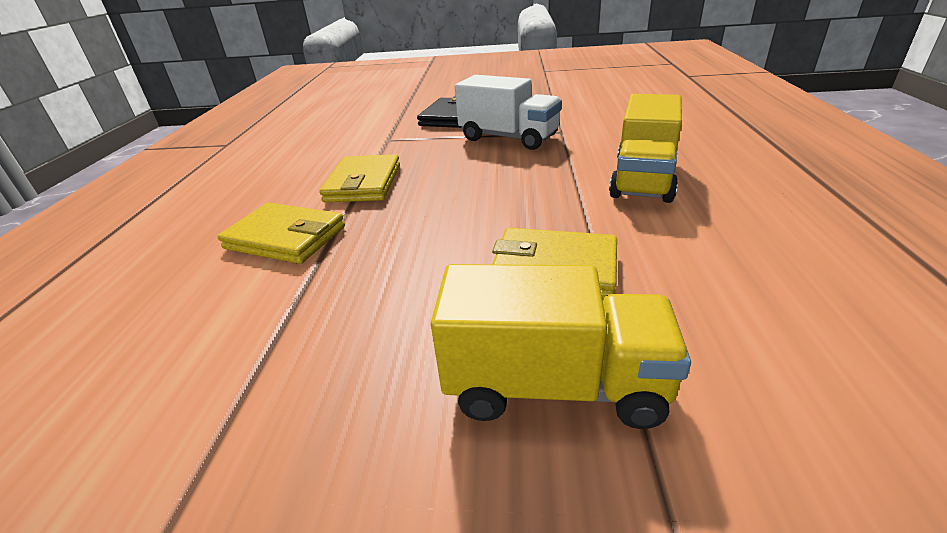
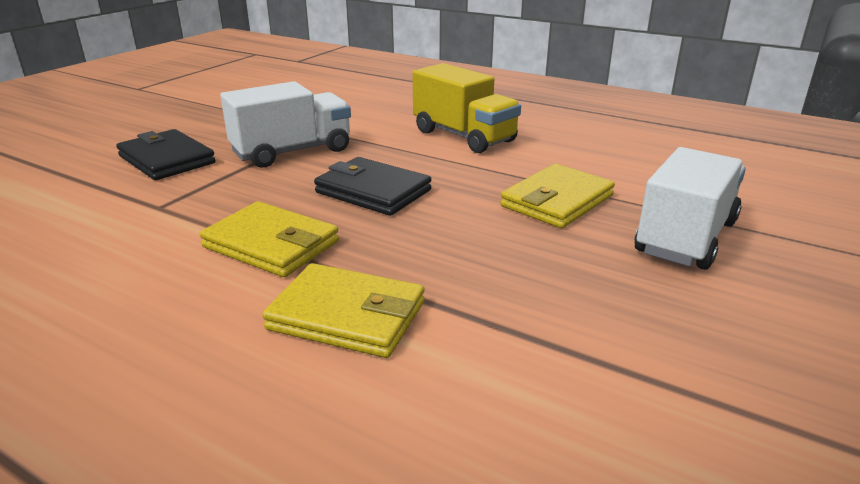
camera: 65 degrees left, 5 degrees down
yellow wallet [218,203,345,264] -> yellow wallet turned 60 degrees clockwise [262,263,425,358]
yellow truck [431,264,691,429] -> white truck [635,147,746,270]
none -> black wallet [314,157,431,216]

